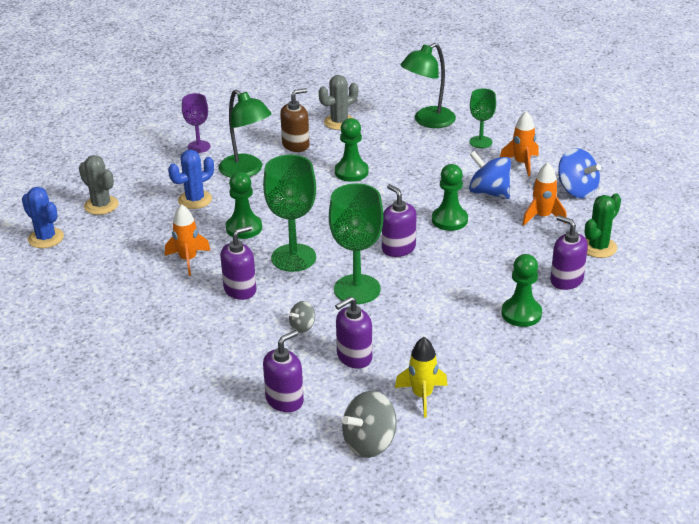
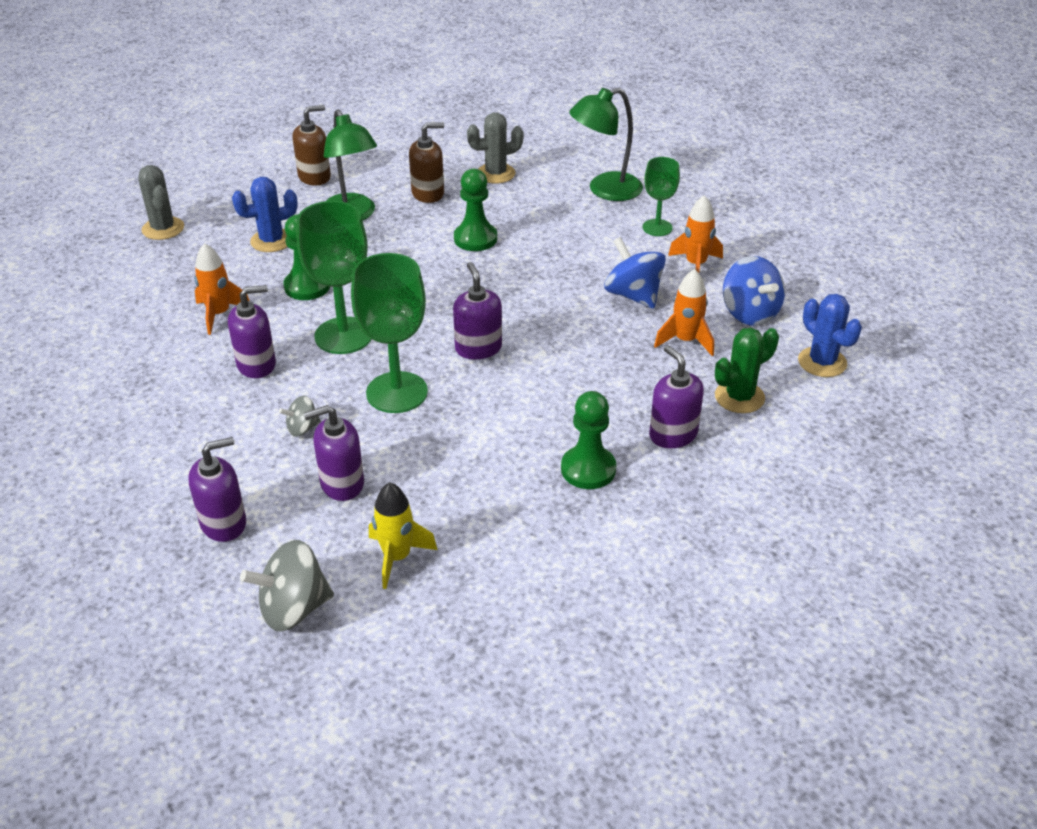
camera: 15 degrees right, 5 degrees up
blue cactus [22,187,64,248] -> blue cactus moved to [798,294,862,377]
purple goblet [182,93,210,153] -> brown soap dispenser [292,105,331,186]
green pawn [432,164,468,231] -> none

